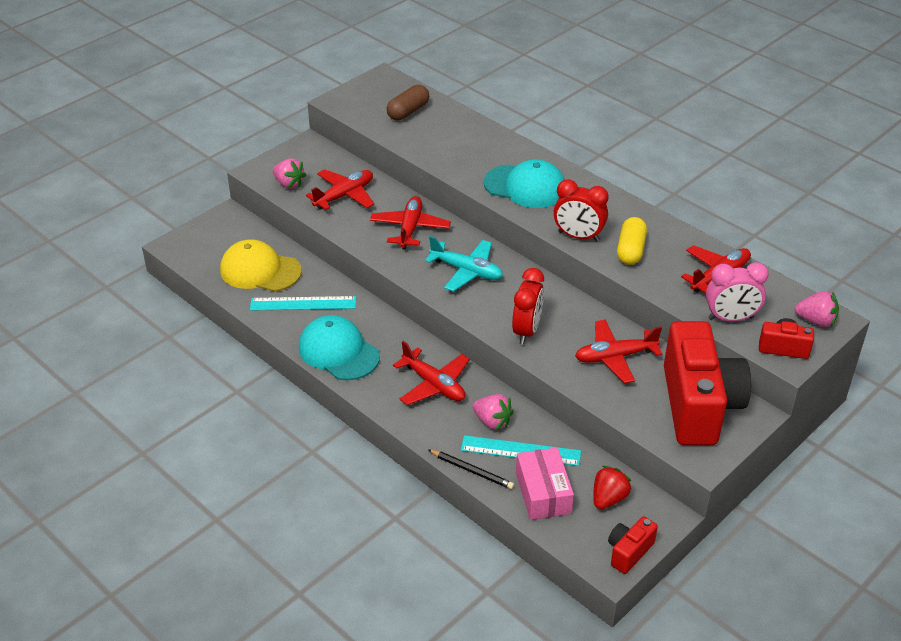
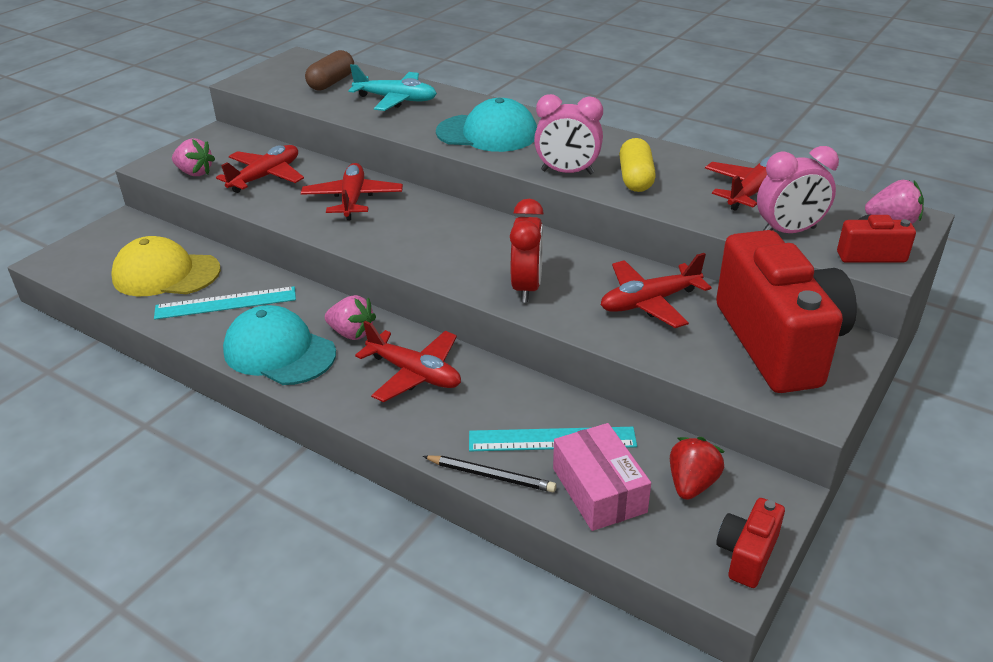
camera: 10 degrees left, 5 degrees down
turquoise plane [425,236,503,292] -> turquoise plane moved to [349,64,437,111]
pink strawberry [472,394,513,430] -> pink strawberry moved to [325,295,376,340]
red clock [554,179,609,242] -> pink clock [534,94,603,175]

